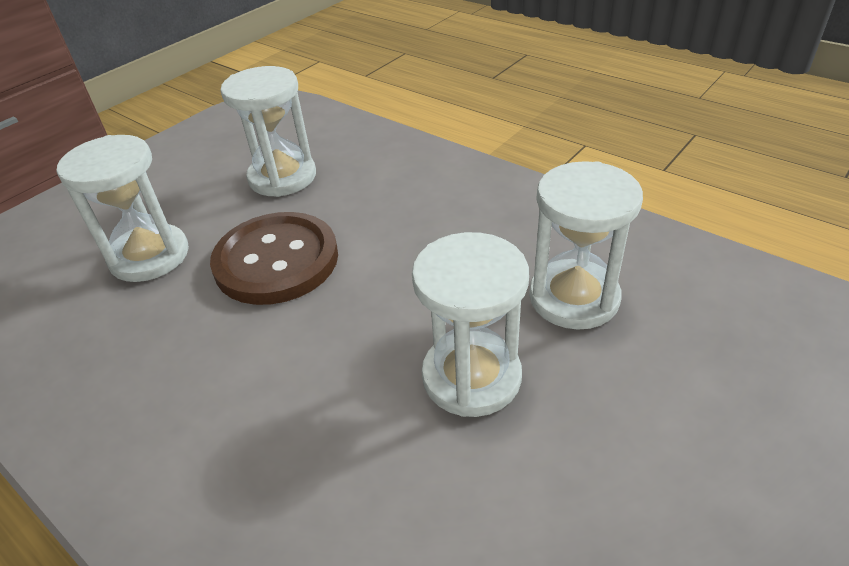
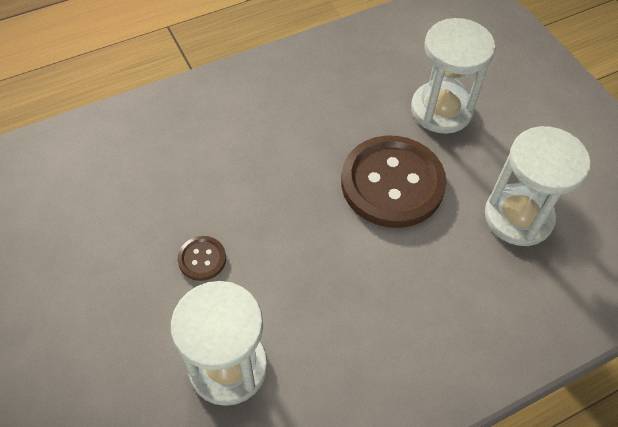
camera: 110 degrees right, 15 degrees up
white hourglass [412,232,529,417] -> brown button [178,236,226,281]

